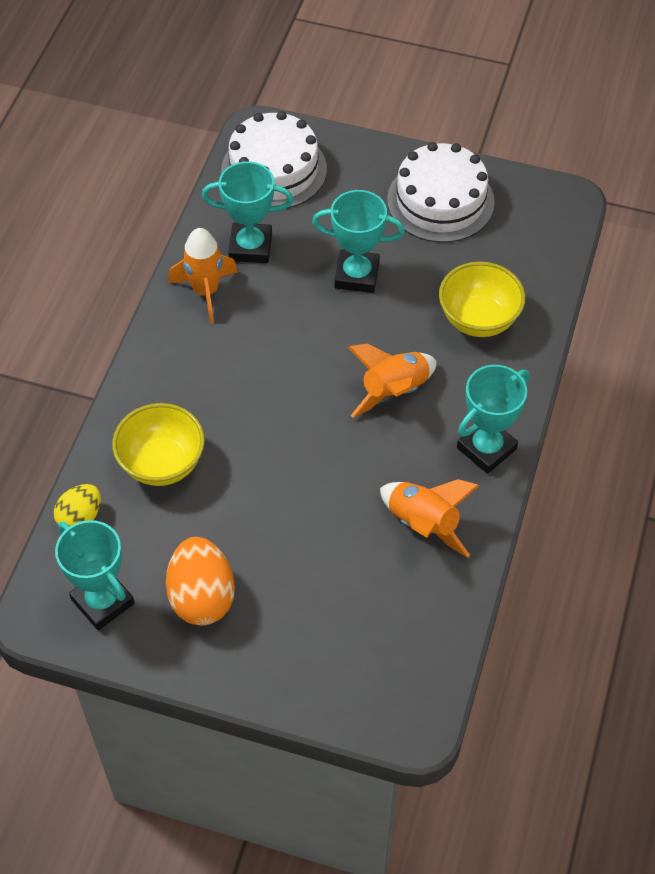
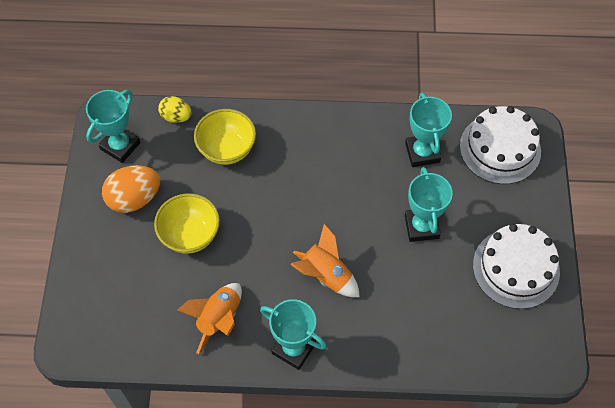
camera: 75 degrees right, 5 degrees up
orange rocket [169,228,238,323] -> none
yellow bowl [439,262,525,337] -> yellow bowl moved to [154,193,220,254]

